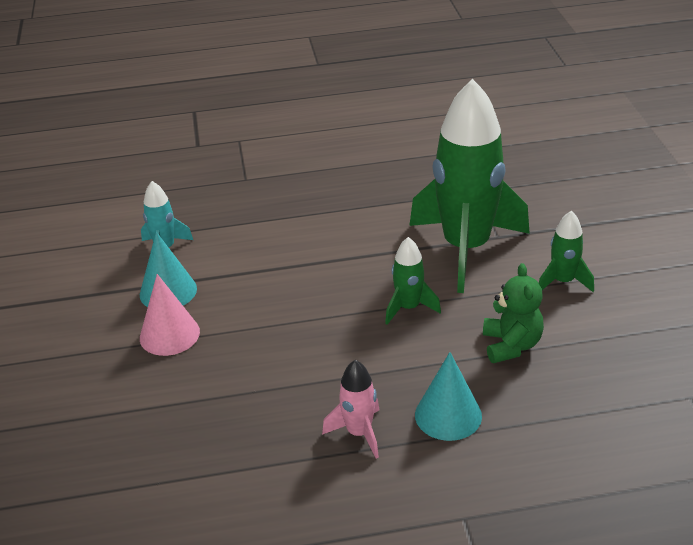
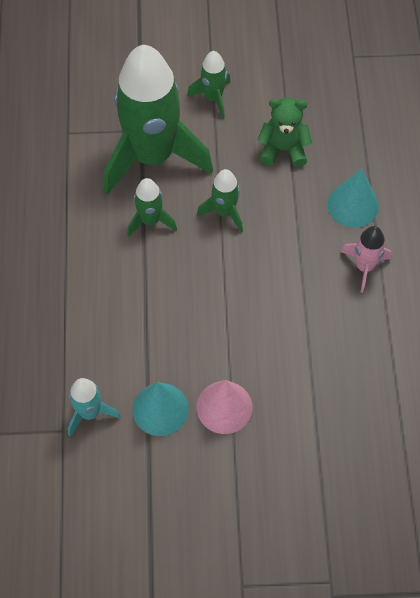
camera: 85 degrees left, 25 degrees up
none -> green rocket [127,178,177,237]

